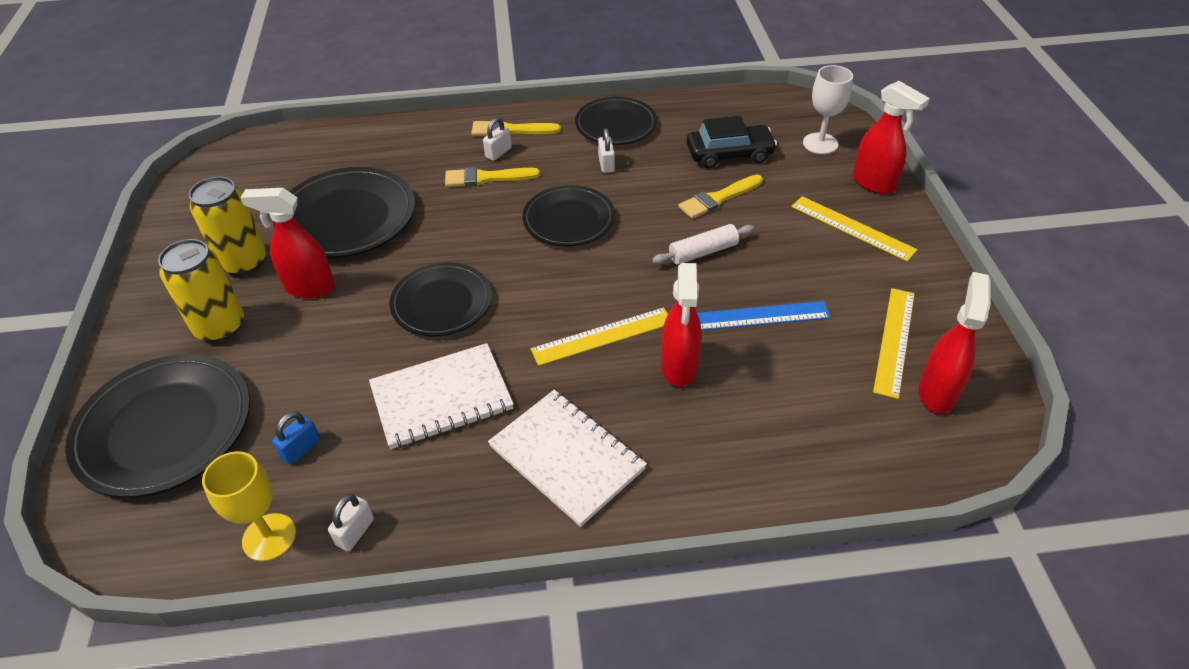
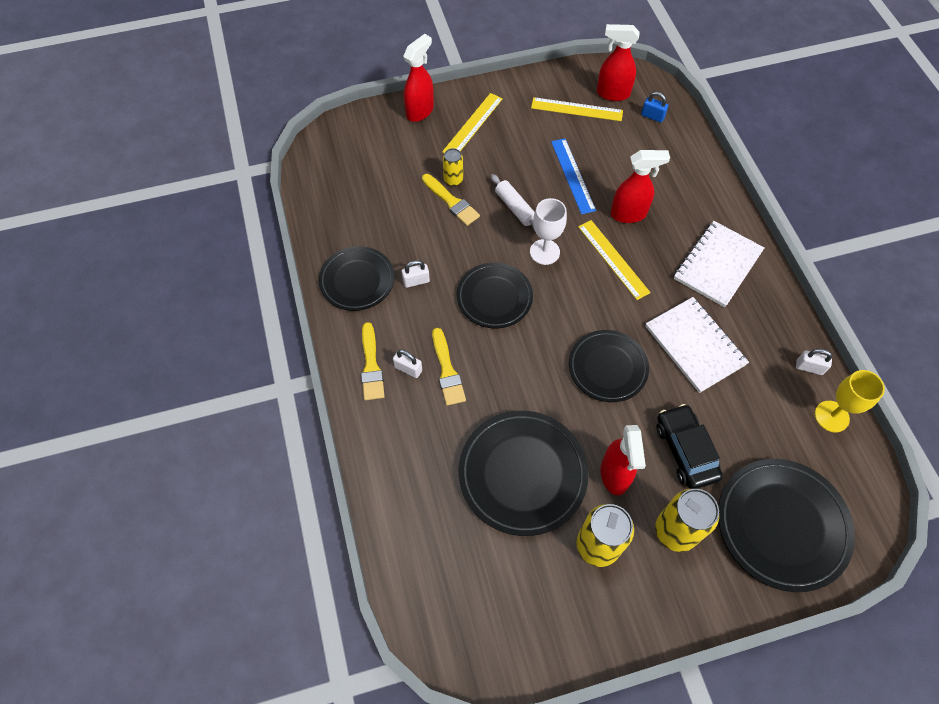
camera: 100 degrees left, 15 degrees up
blue padlock [272,411,320,465] -> blue padlock moved to [641,92,668,123]
black car [687,116,777,169] -> black car moved to [656,404,723,489]
white goblet [803,65,853,154] -> white goblet moved to [530,198,567,265]
none -> yellow can [443,148,463,186]

